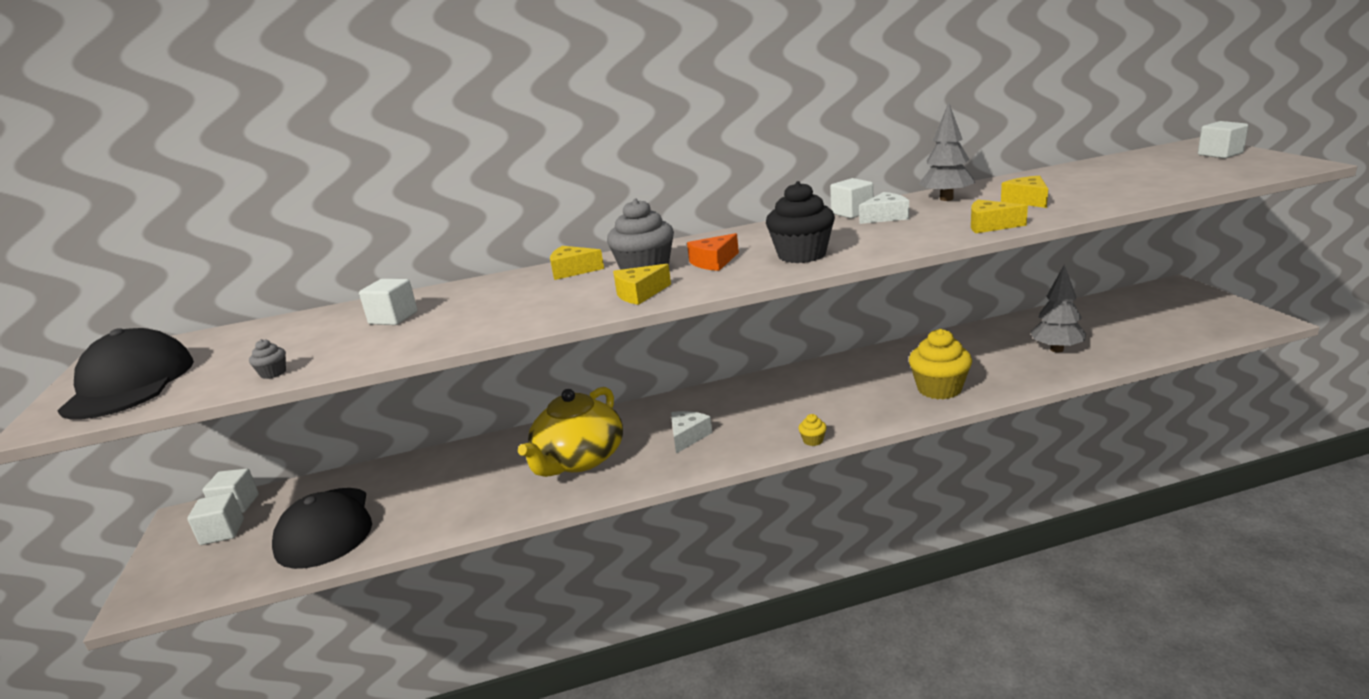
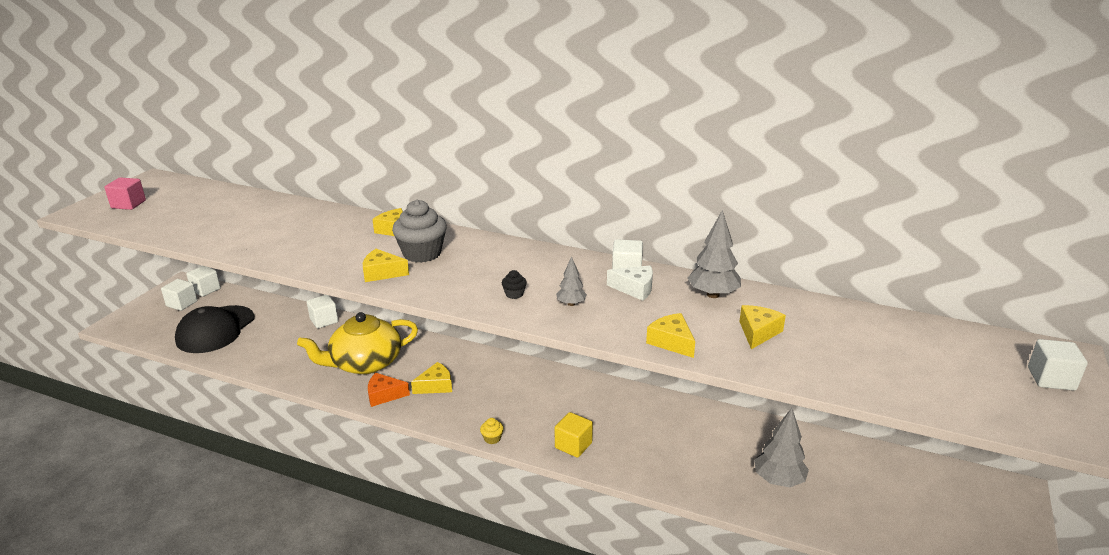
camera: 35 degrees right, 5 degrees up
black cap [57,328,194,419] -> pink cube [104,178,146,210]
grey cupcake [249,339,286,379] -> none
white cube [359,279,418,325] -> white cube moved to [307,295,338,329]
white cheese [671,411,712,454] -> yellow cheese [411,362,452,394]
orange cheese [687,233,739,271] -> orange cheese moved to [368,373,410,407]
black cupcake [766,181,835,263] -> black cupcake [502,270,527,299], size x0.43
yellow cupcake [909,329,972,399] -> none
none -> yellow cube [555,412,593,458]
none -> grey tree [556,256,587,306]

